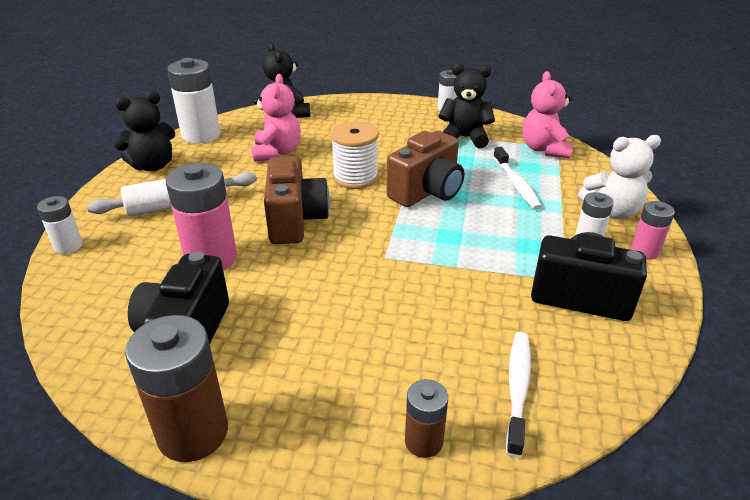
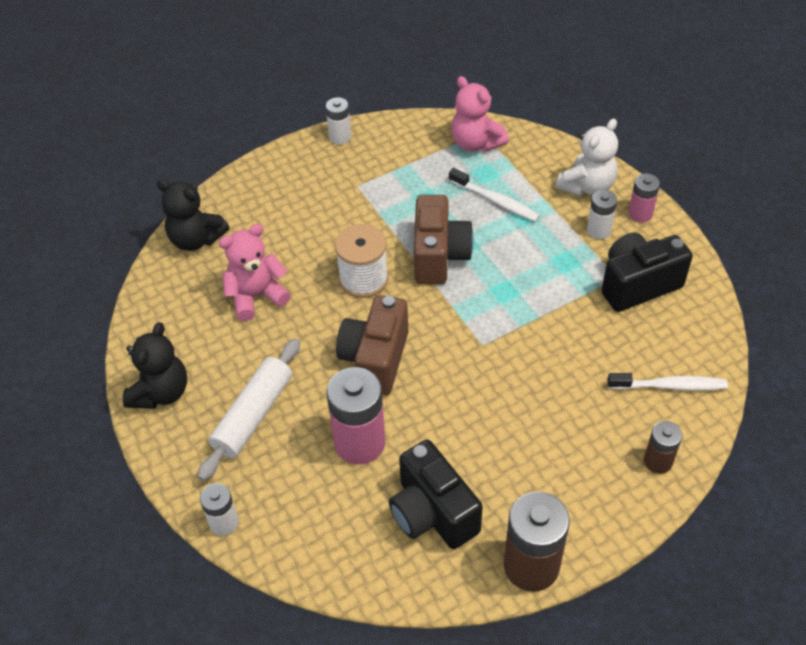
camera: 40 degrees left, 15 degrees up
white battery [167,58,220,144] -> none
pink teddy bear [251,74,301,162] -> pink teddy bear turned 75 degrees counterclockwise [219,224,291,321]
brown camera [264,156,330,244] -> brown camera turned 120 degrees counterclockwise [336,295,408,395]
black teddy bear [438,63,495,148] -> none
white toothbrush [506,332,531,458] -> white toothbrush turned 120 degrees clockwise [607,373,728,391]

